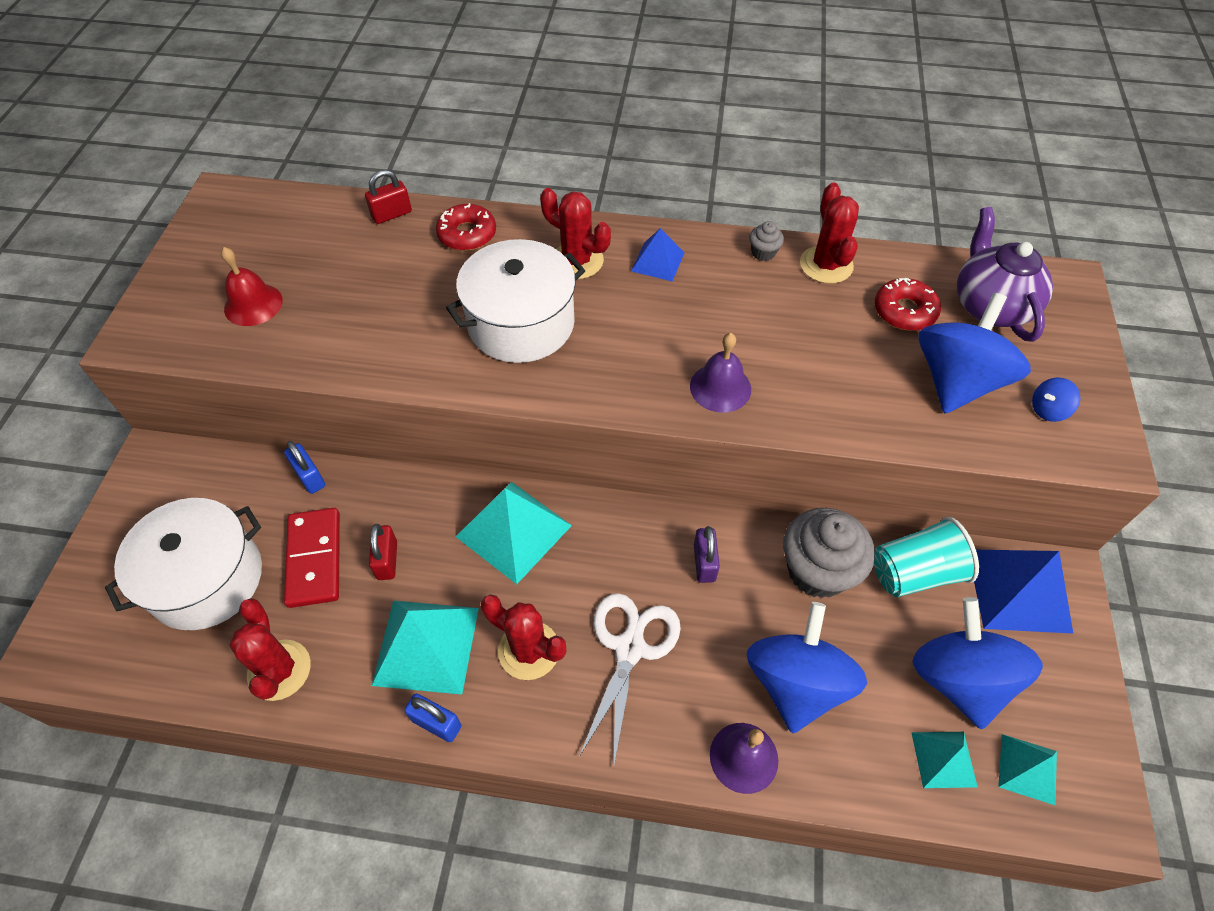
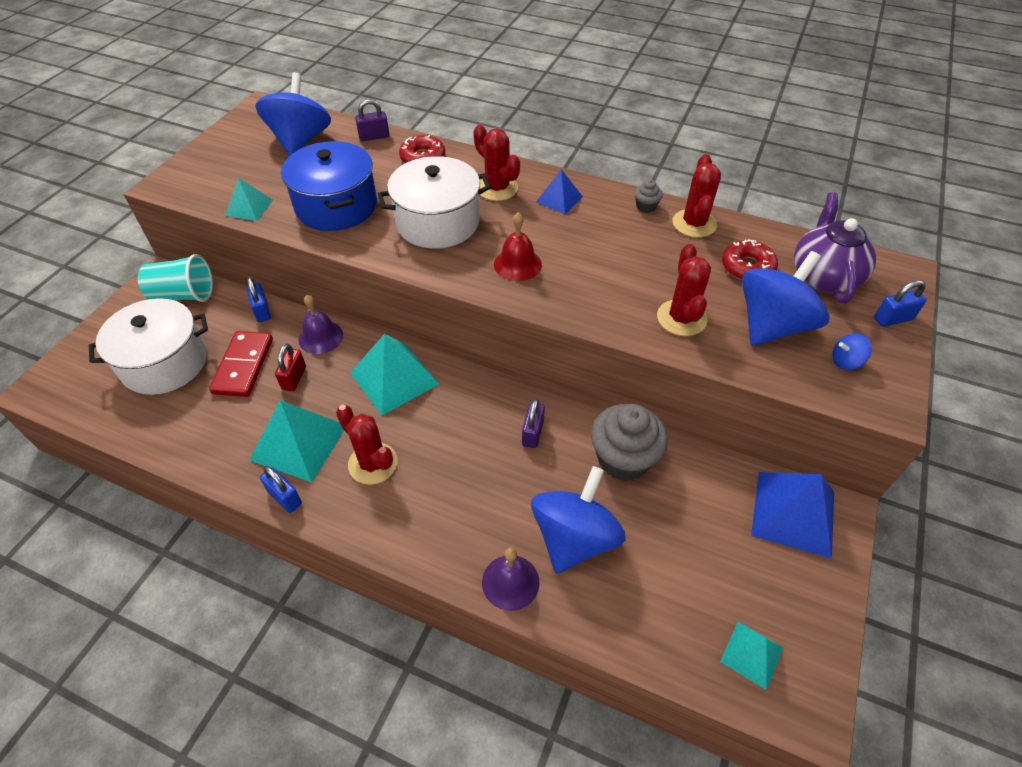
camera: 15 degrees right, 5 degrees down
red bell [221,247,283,326] -> red bell moved to [494,212,542,281]
red cactus [229,598,311,701] -> red cactus moved to [657,244,711,336]
red padlock [365,170,412,224] -> purple padlock [355,99,389,141]
white scissors [579,593,681,764] -> none
purple bell [690,333,751,413] -> purple bell moved to [298,295,343,354]
turquoise cup [874,517,979,597] -> turquoise cup moved to [138,254,213,302]
turquoise pyramid [911,732,978,788] -> turquoise pyramid moved to [225,178,273,221]
blue spinning top [912,597,1043,729] -> blue spinning top moved to [255,72,331,156]
none -> blue pot [281,141,377,231]
none -> blue padlock [874,280,927,327]

